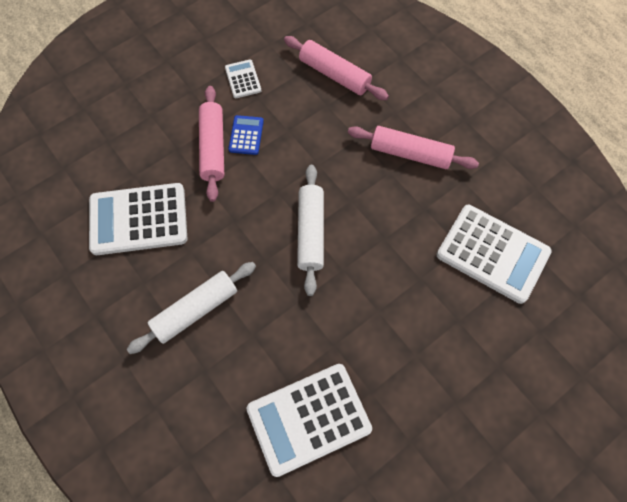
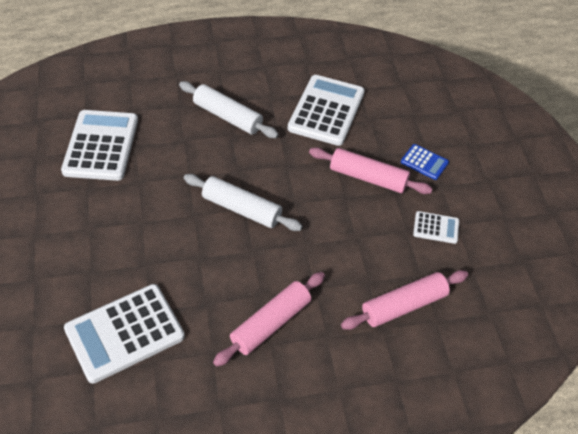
camera: 115 degrees right, 15 degrees down
white rolling pin [127,262,256,354] -> white rolling pin turned 45 degrees counterclockwise [179,81,279,138]
blue calculator [228,115,264,155] -> blue calculator moved to [401,144,449,180]

